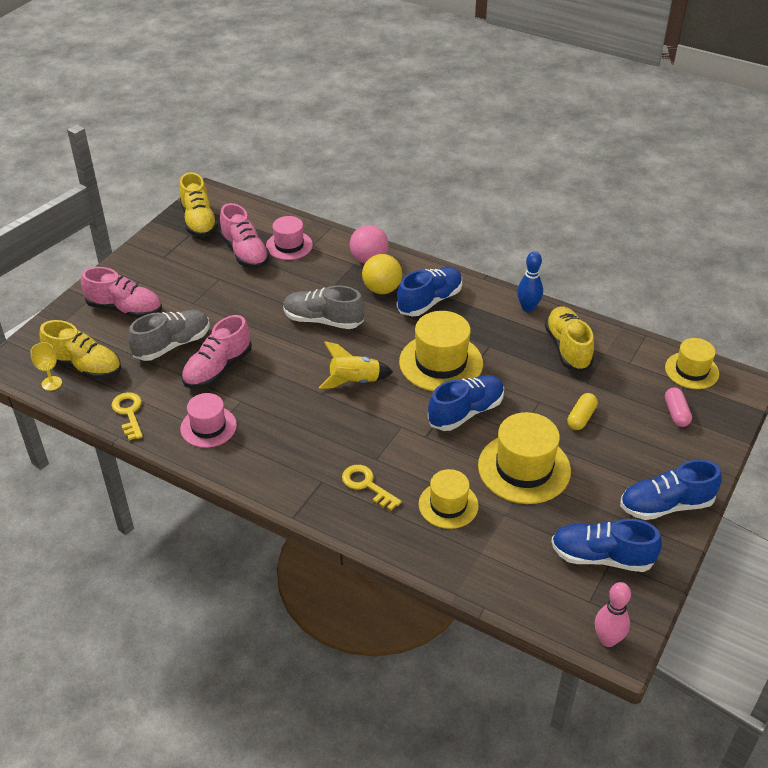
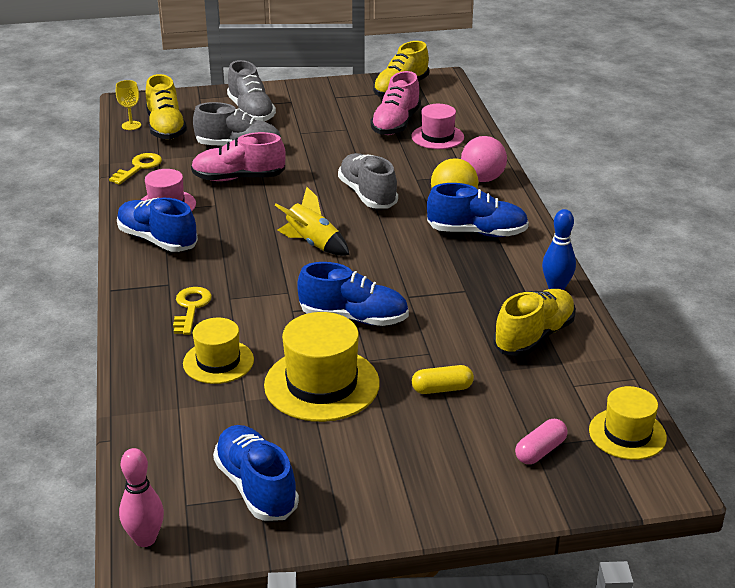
camera: 50 degrees right, 10 degrees down
pink shoe [81,267,162,318] -> grey shoe [227,60,276,121]
yellow hat [399,311,483,391] -> none
blue shoe [620,460,722,520] -> blue shoe moved to [117,198,198,252]

